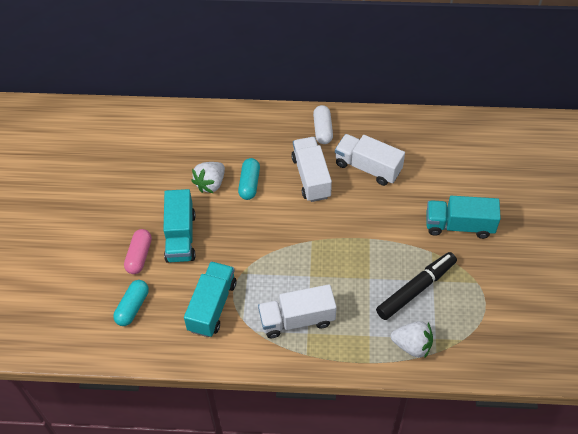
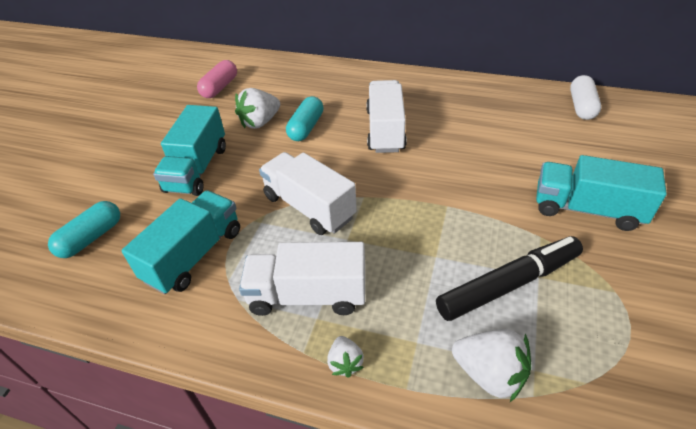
camera: 15 degrees right, 10 degrees down
pink capsule [124,229,152,274] -> pink capsule moved to [197,60,237,98]
white capsule [313,105,333,144] -> white capsule moved to [570,75,601,120]
white truck [335,134,405,186] -> white truck moved to [259,152,357,235]
none -> white strawberry [327,336,364,378]

